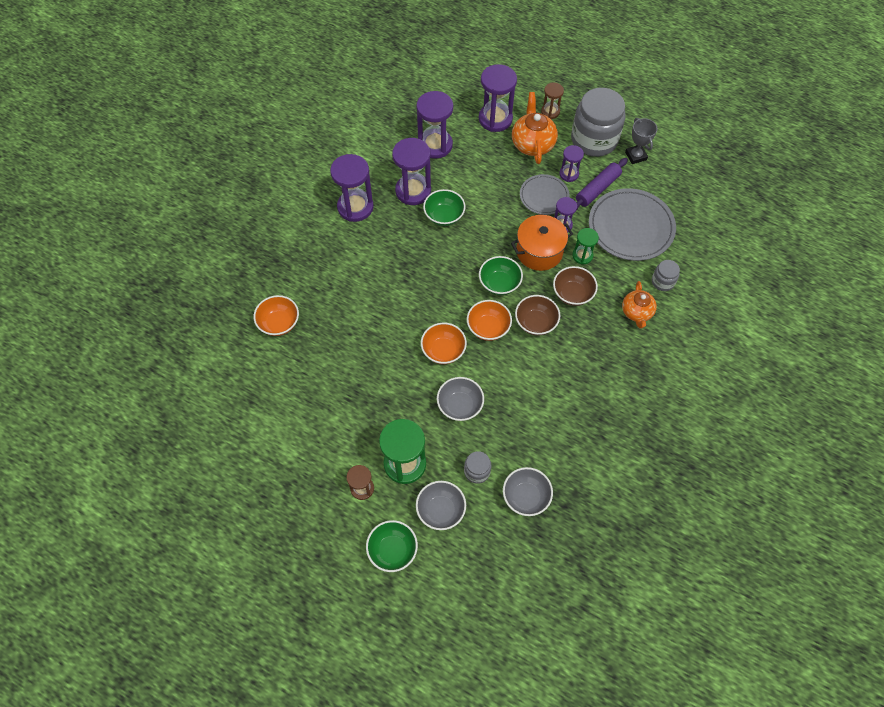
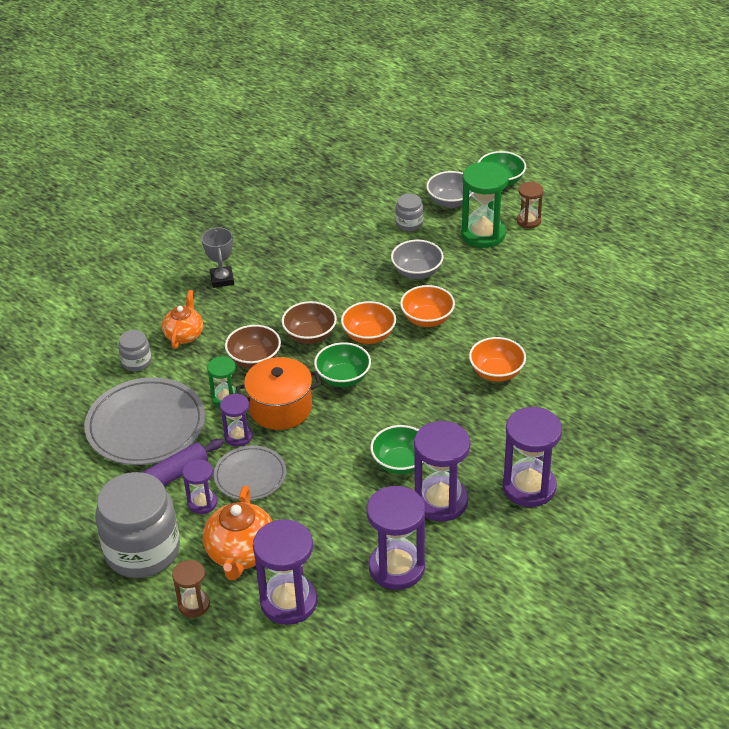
camera: 170 degrees left, 20 degrees down
orange bowl [254,295,299,336] -> orange bowl moved to [469,337,526,382]
grey bowl [503,467,553,516] -> none
grey trophy [625,118,657,164] -> grey trophy moved to [201,227,234,288]

